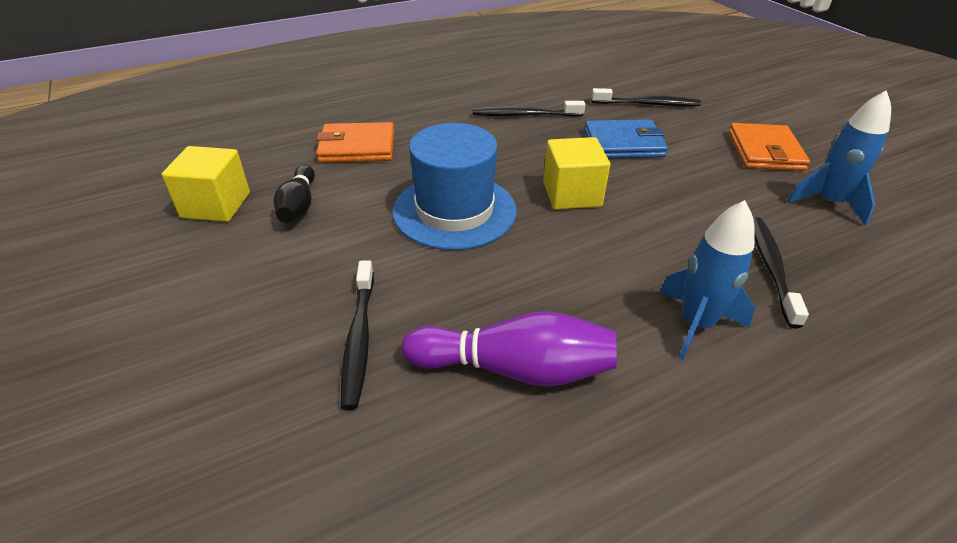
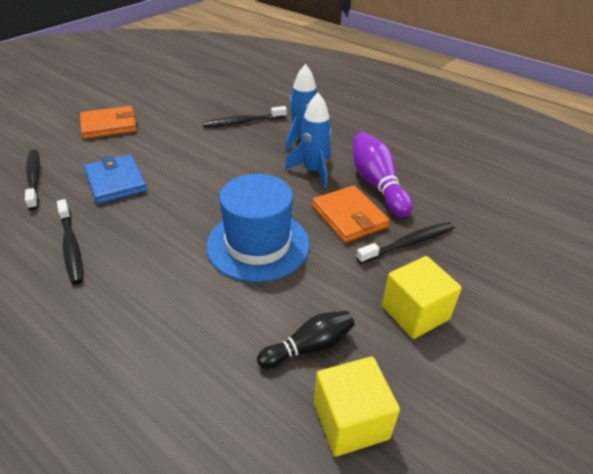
camera: 115 degrees left, 0 degrees up
orange wallet [316,122,394,163] -> orange wallet moved to [312,186,390,243]
yellow cube [543,137,610,210] -> yellow cube moved to [382,256,462,339]
blue rocket [787,90,891,226] -> blue rocket moved to [285,93,332,188]

